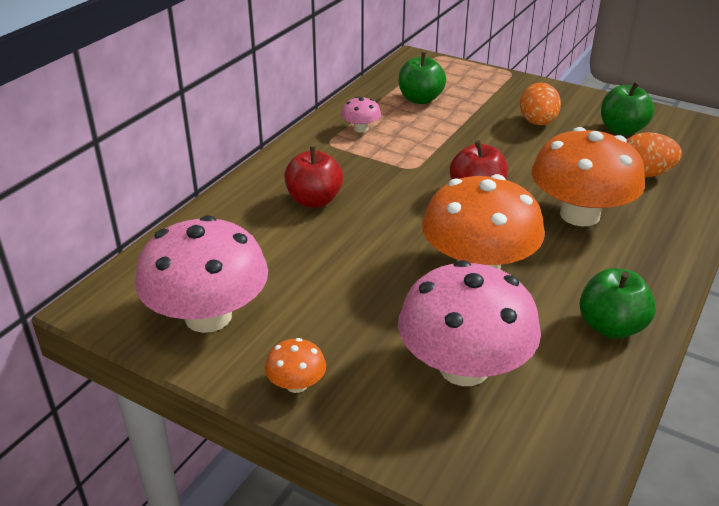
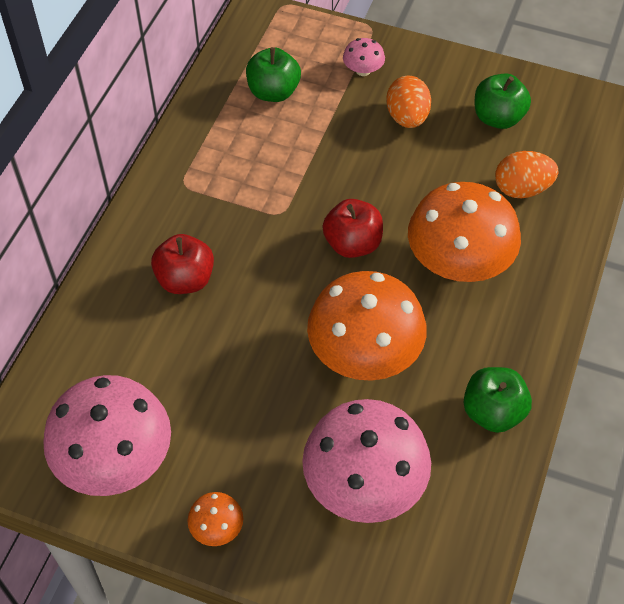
camera: 10 degrees left, 20 degrees up
pink mushroom [341,96,381,133] -> pink mushroom moved to [343,38,385,76]

